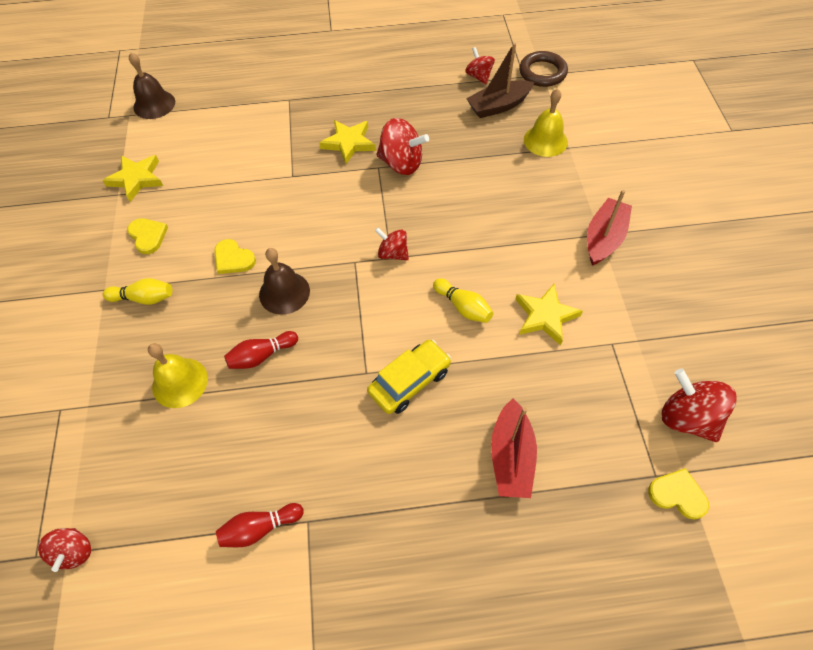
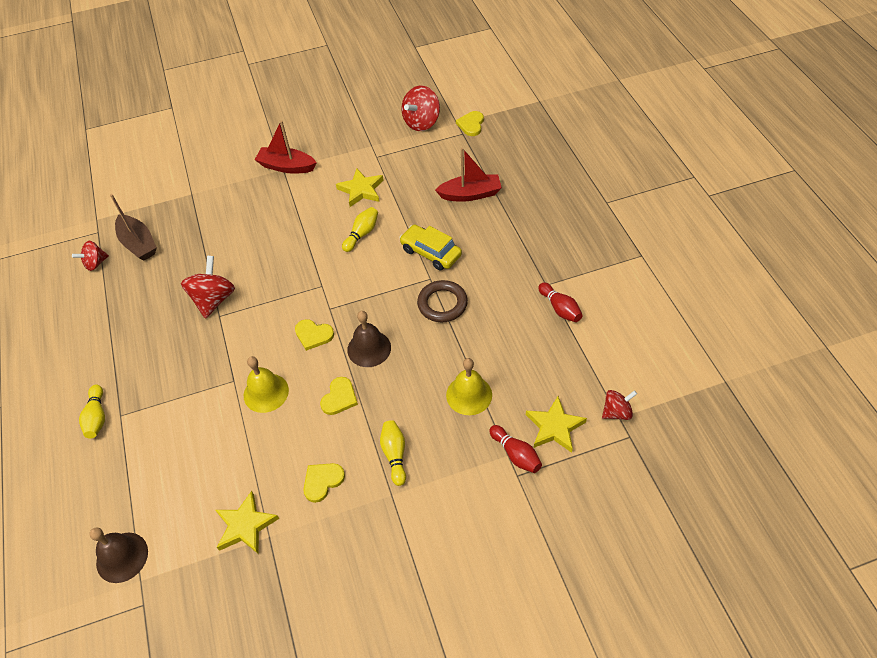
camera: 100 degrees left, 5 degrees down
red bowling pin [224,331,298,369] -> red bowling pin moved to [489,425,542,473]
yellow star [319,120,376,164] -> yellow star moved to [526,396,587,453]
red spinning top [375,228,409,260] -> none
brown ring [519,51,568,87] -> brown ring moved to [417,280,468,322]
yellow bell [524,89,568,157] -> yellow bell moved to [244,356,289,413]
none -> yellow bowling pin [79,385,105,438]
none -> yellow heart [295,319,334,351]

